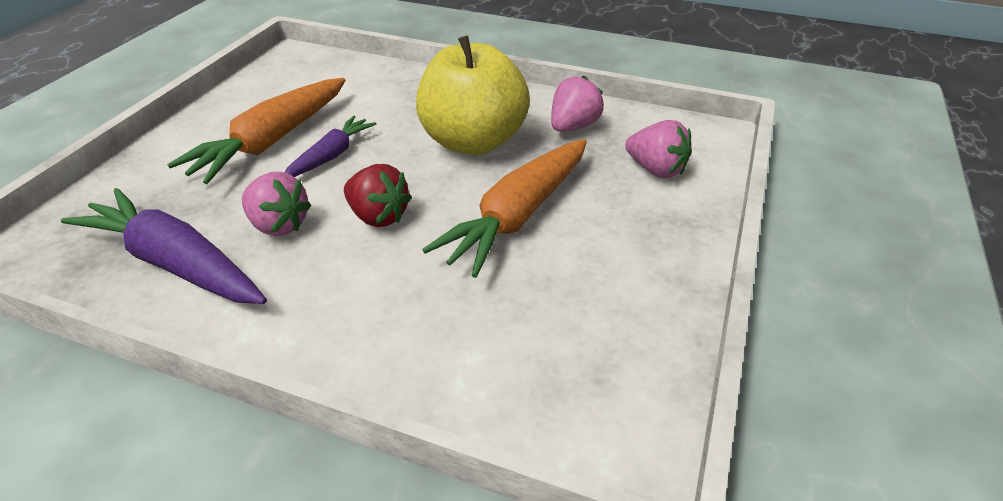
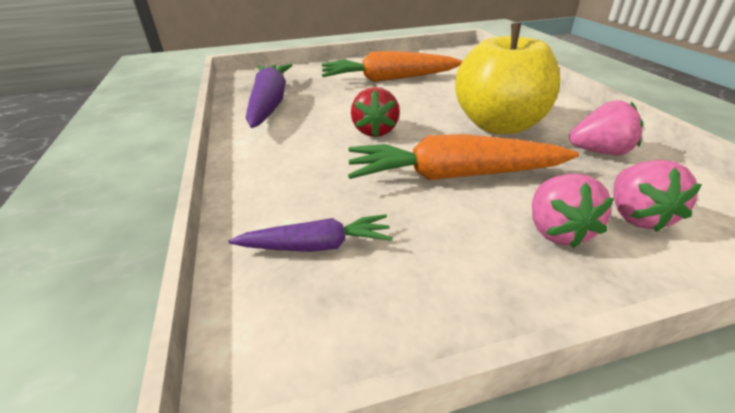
camera: 55 degrees right, 5 degrees down
pink strawberry [242,172,311,236] -> pink strawberry moved to [532,173,614,248]
purple carrot [285,116,376,177] -> purple carrot moved to [229,214,393,252]

